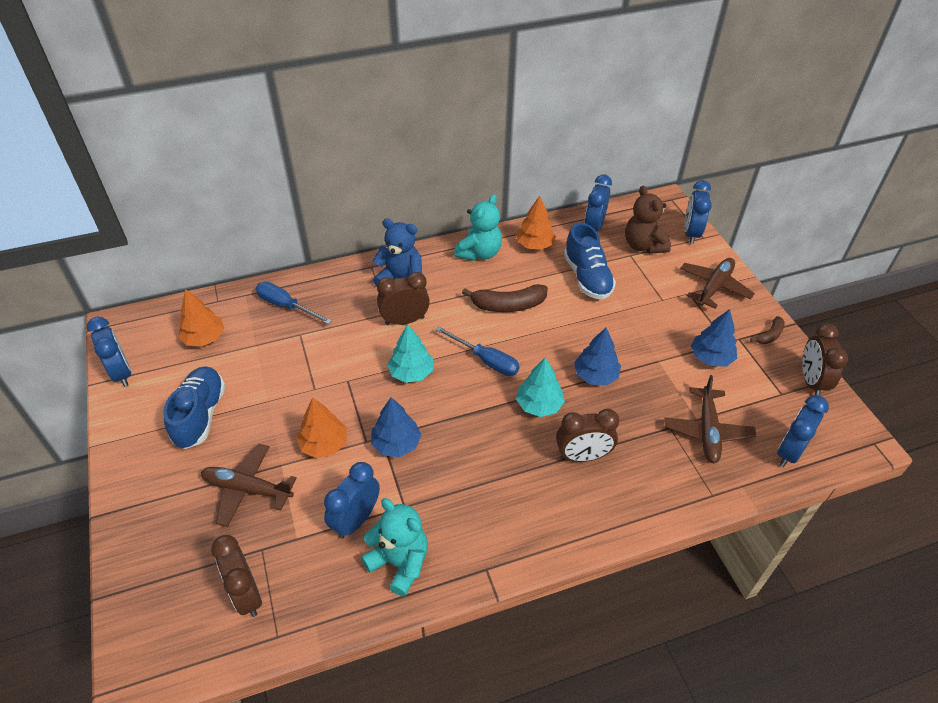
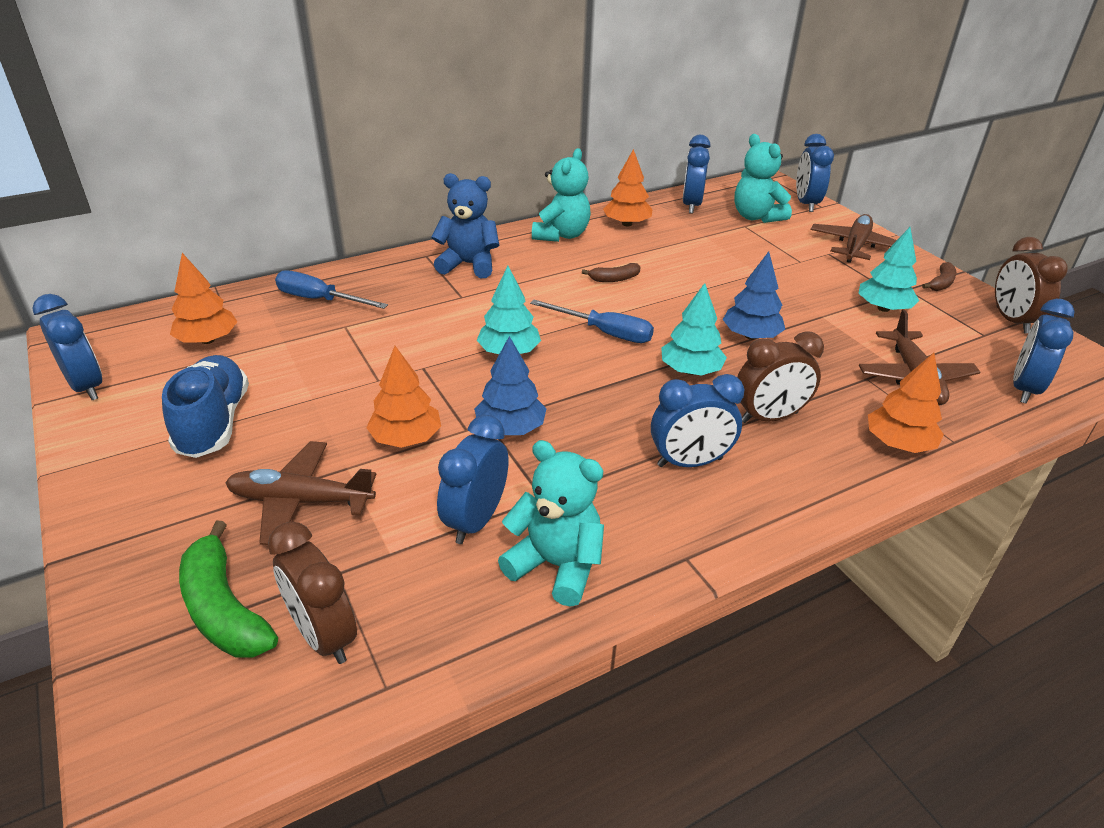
camera: 10 degrees left, 10 degrees down
brown clock [377,272,430,325] -> none
brown banana [462,284,548,312] -> brown banana [582,263,640,282], size x0.54
blue shoe [564,223,616,299] -> none
brown teddy bear [625,186,671,254] -> turquoise teddy bear [734,134,792,223]
blue tree [691,309,737,366] -> turquoise tree [858,227,919,312]
none -> green banana [179,520,278,657]
none -> blue clock [651,374,744,467]
none -> orange tree [868,353,944,453]

